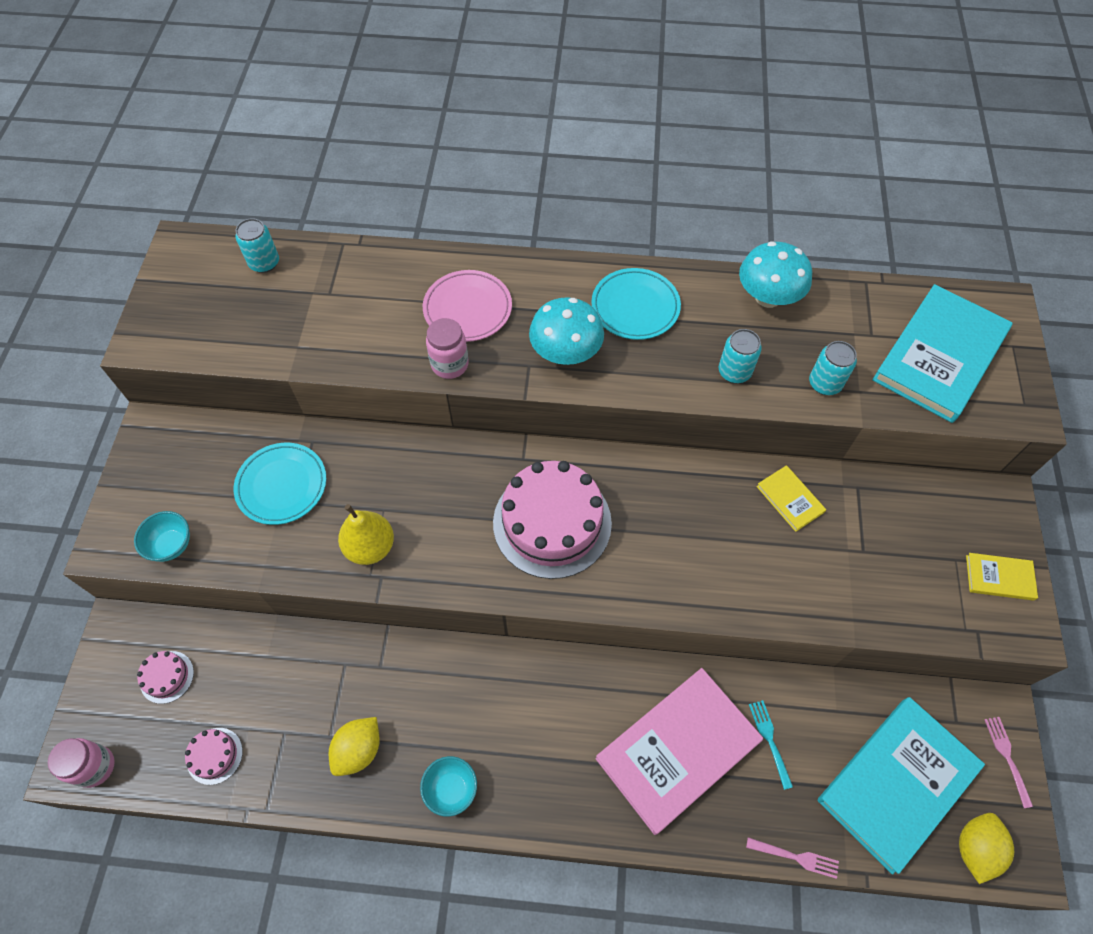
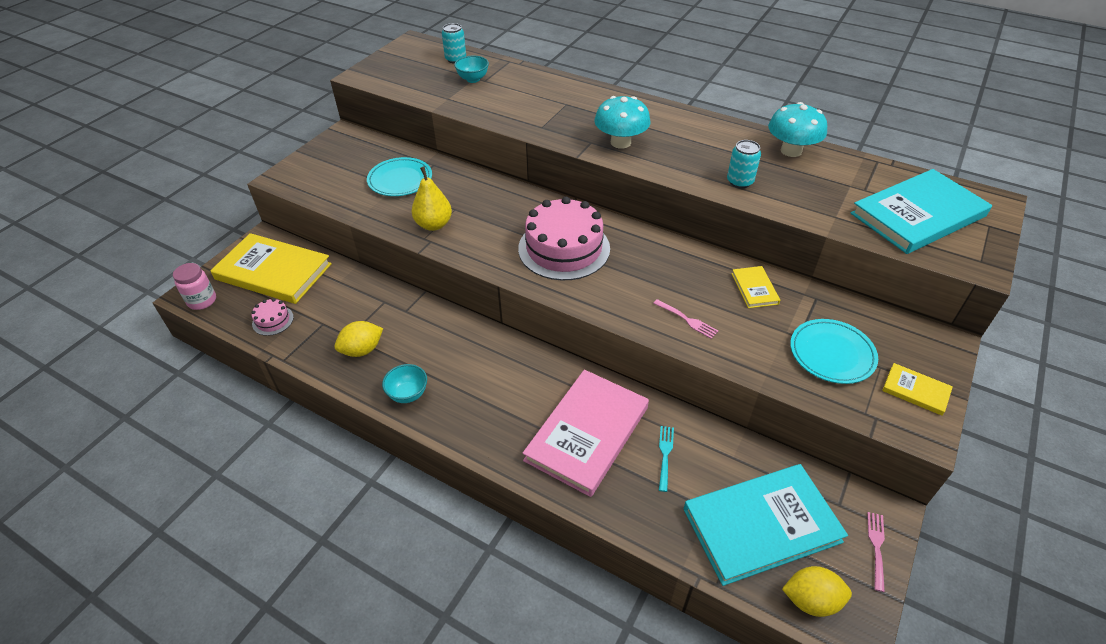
camera: 25 degrees right, 15 degrees down
turquoise bowl [134,511,190,562] -> turquoise bowl moved to [454,55,489,83]
pink cake [137,651,194,704] -> yellow book [210,233,332,304]
pink plate [423,270,512,342] -> none
pink jar [426,318,469,379] -> none
turquoise plate [591,268,681,340] -> turquoise plate moved to [790,319,878,384]
pink book [595,668,763,835] -> pink book turned 45 degrees counterclockwise [523,370,649,497]
pink fork [746,837,839,879] -> pink fork moved to [653,299,718,339]
turquoise can [809,341,857,395] -> none
yellow lemon [959,813,1014,884] -> yellow lemon turned 45 degrees clockwise [782,566,852,617]

